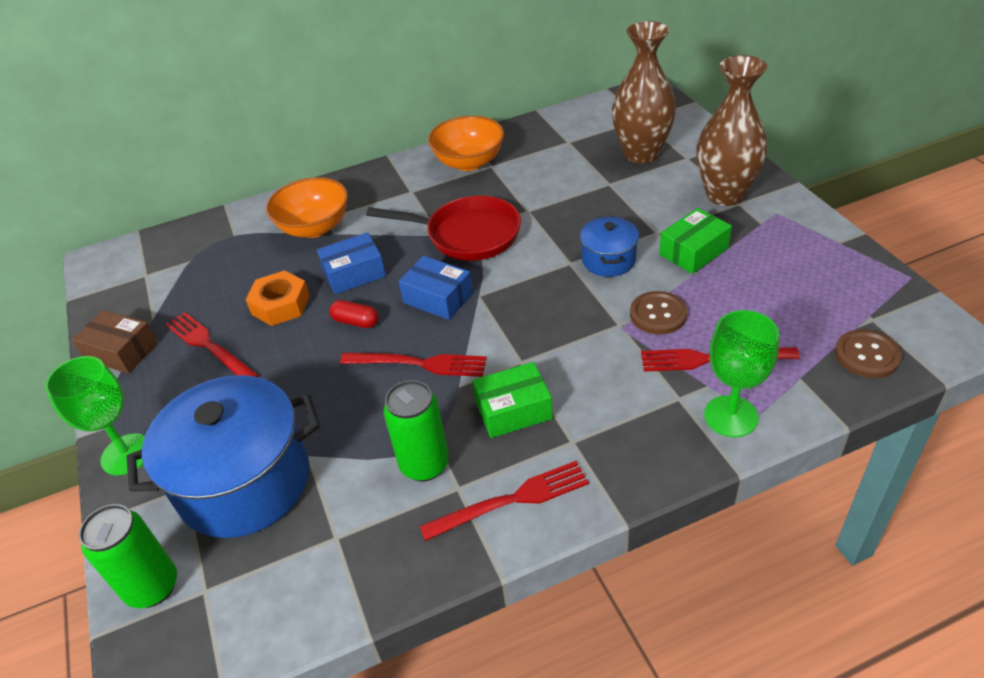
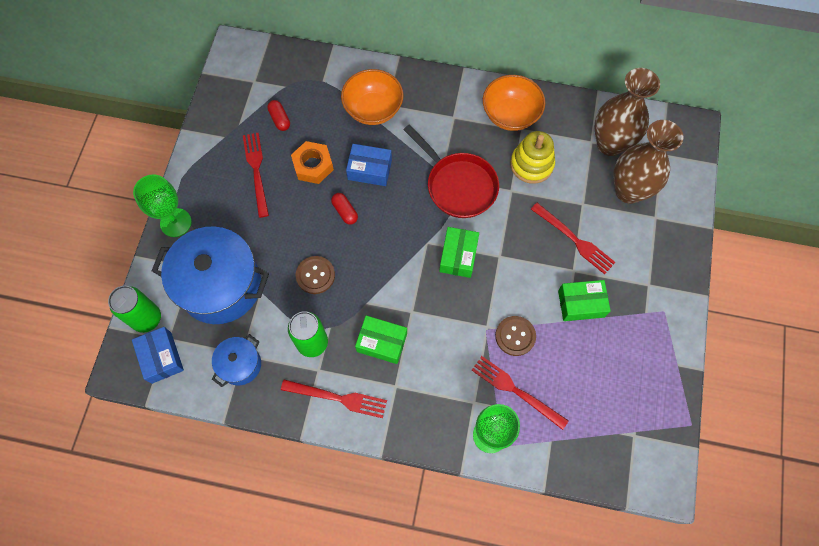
camera: 30 degrees right, 25 degrees up
brown box [72,310,158,374] -> none
red fork [340,353,487,377] -> red fork moved to [531,203,616,274]
blue box [399,256,473,320] -> blue box moved to [132,327,184,384]
blue pot [580,216,639,277] -> blue pot moved to [212,334,261,387]
brown vase [697,55,768,206] -> brown vase moved to [594,68,660,156]
brown button [835,329,902,378] -> brown button moved to [296,256,335,294]
none -> red capsule [267,100,290,131]
none -> green box [439,227,479,278]
none -> yellow stacking toy [510,131,555,184]

